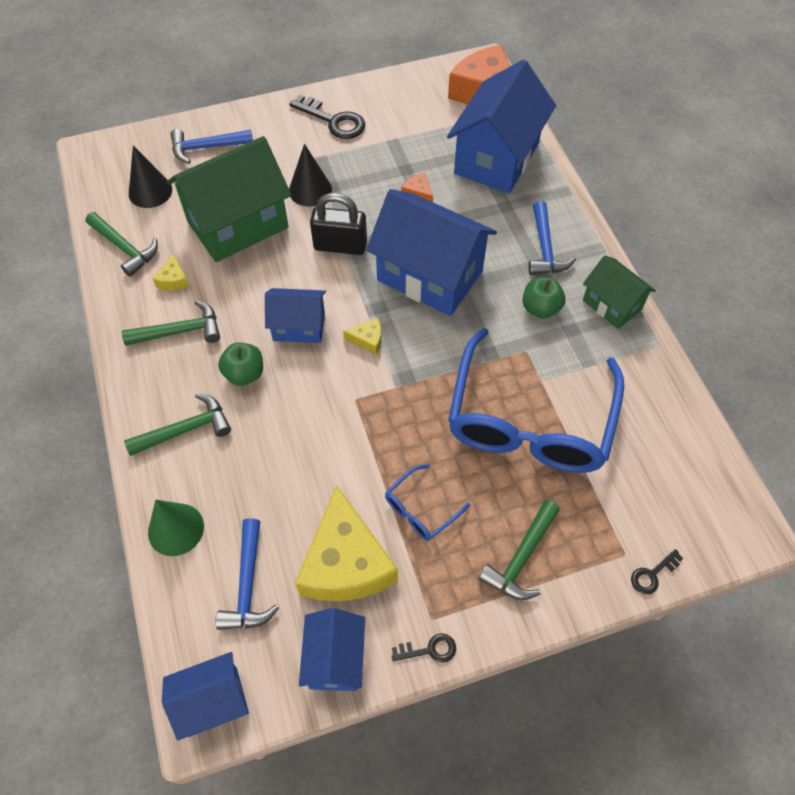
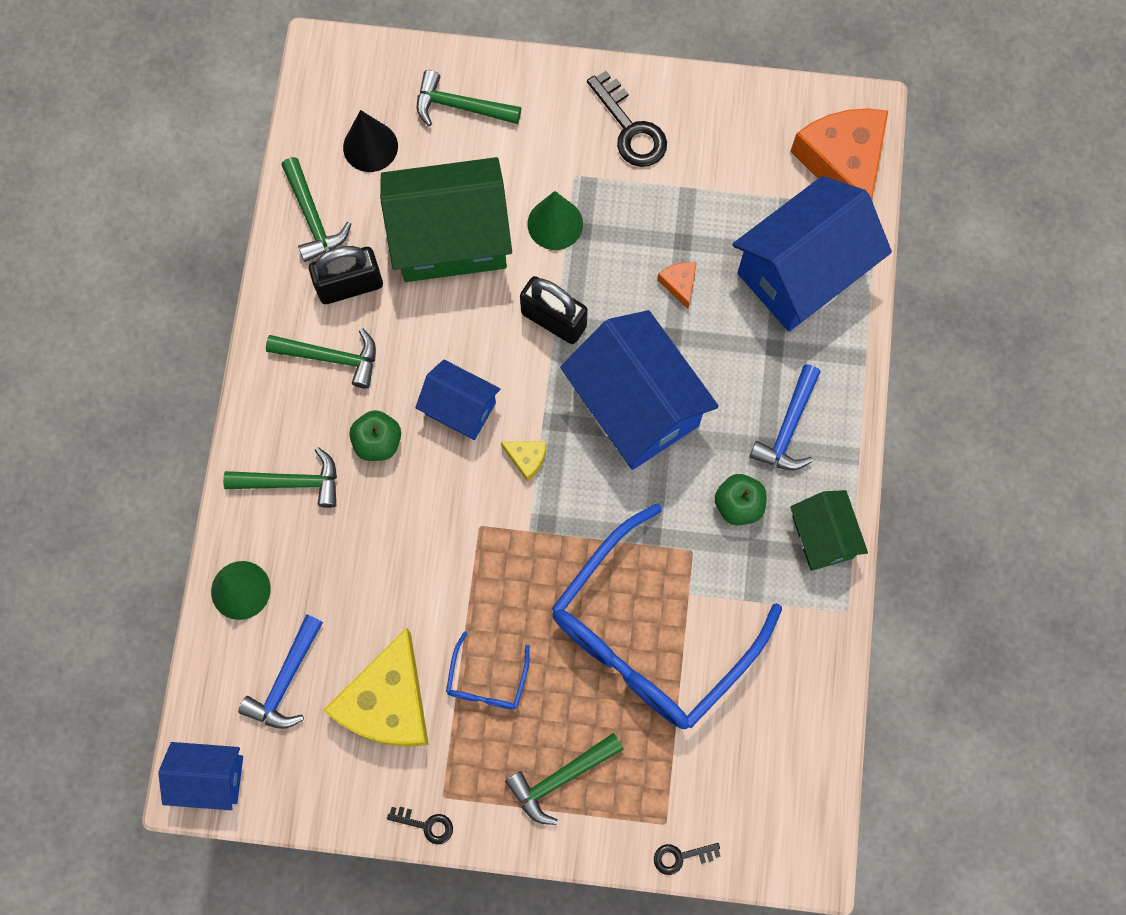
camera: 25 degrees right, 15 degrees up
yellow cheese [153,254,189,291] -> black padlock [309,246,383,304]
blue hammer [170,129,253,164] -> green hammer [417,70,521,126]
black cone [289,144,332,206] -> green cone [528,191,583,250]
blue house [299,608,365,691] -> none
blue glasses [385,464,470,541] -> blue glasses turned 60 degrees counterclockwise [446,631,530,709]

